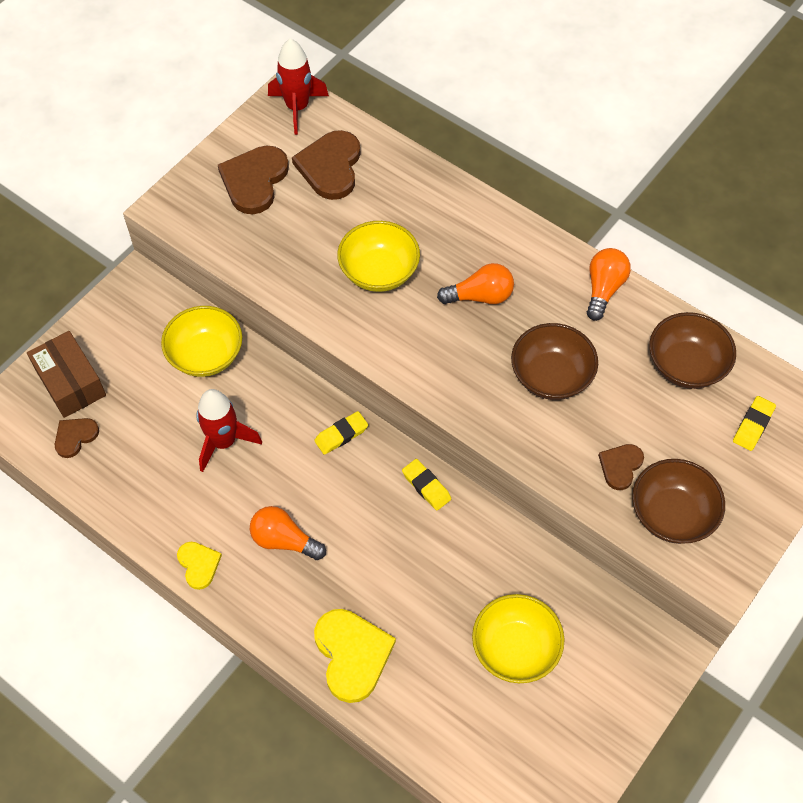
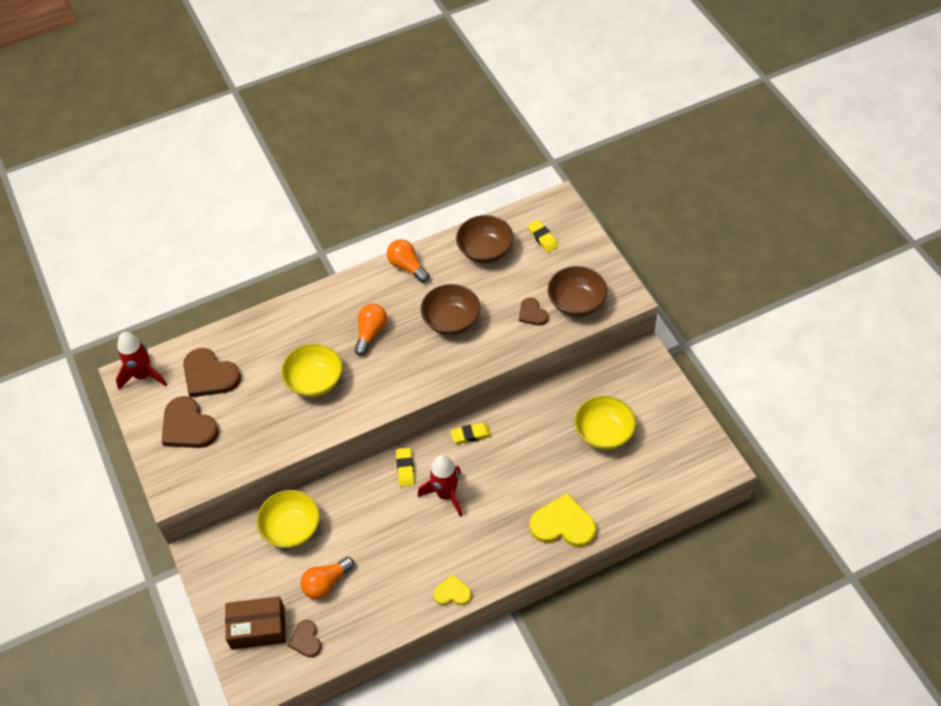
camera: 60 degrees left, 5 degrees down
red rocket [196,389,262,472] -> red rocket moved to [418,455,462,517]
orange light bulb [250,506,326,560] -> orange light bulb moved to [300,557,354,599]

